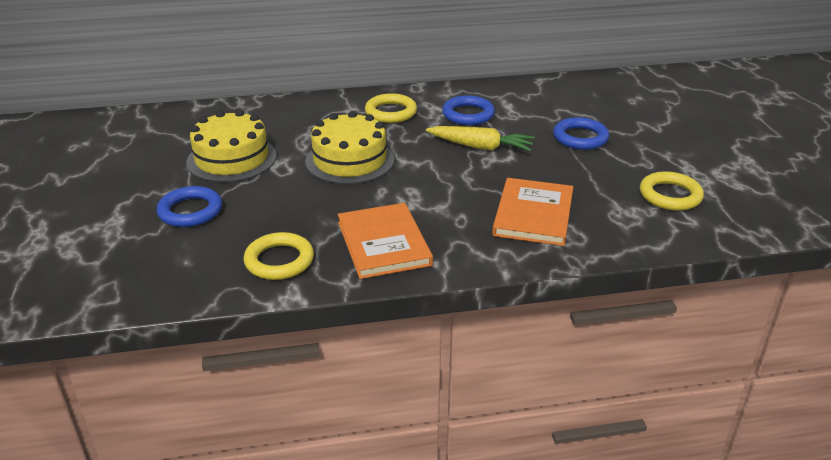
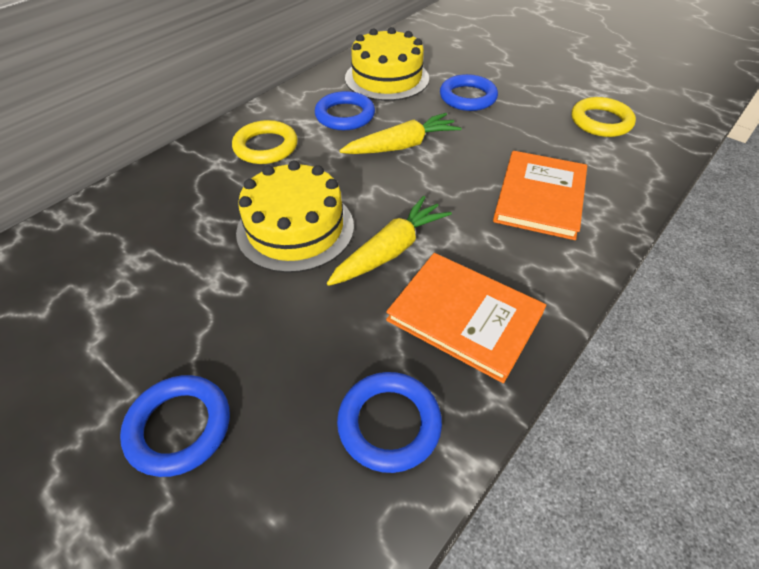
camera: 40 degrees left, 15 degrees up
yellow cake [186,110,276,182] -> yellow cake moved to [345,27,429,101]
yellow ring [243,232,314,280] -> blue ring [337,372,442,473]
orange book [492,178,573,246] -> orange book turned 45 degrees clockwise [493,151,587,240]
none -> yellow carrot [327,196,452,286]

